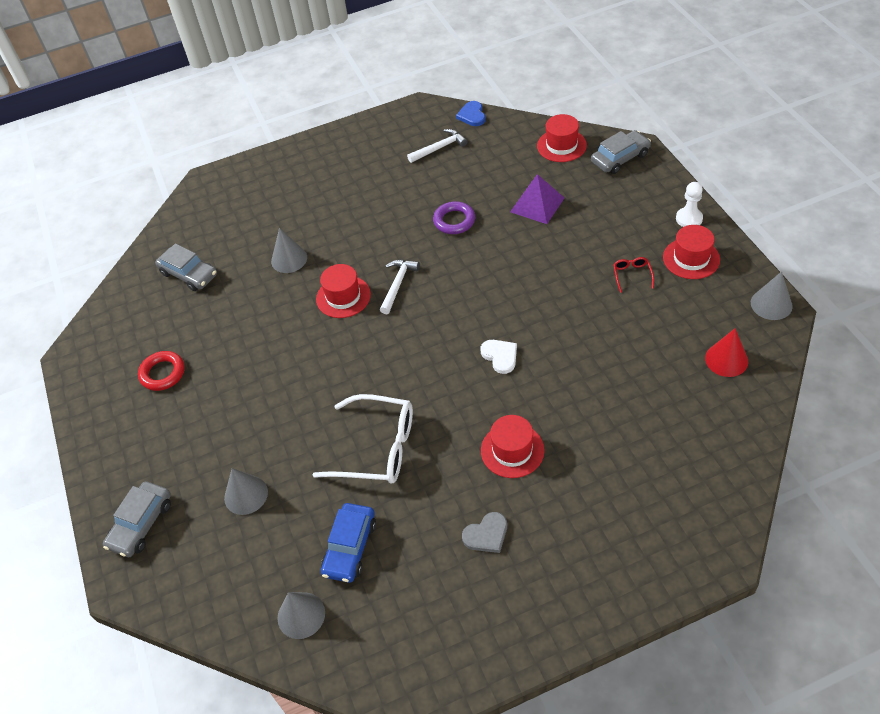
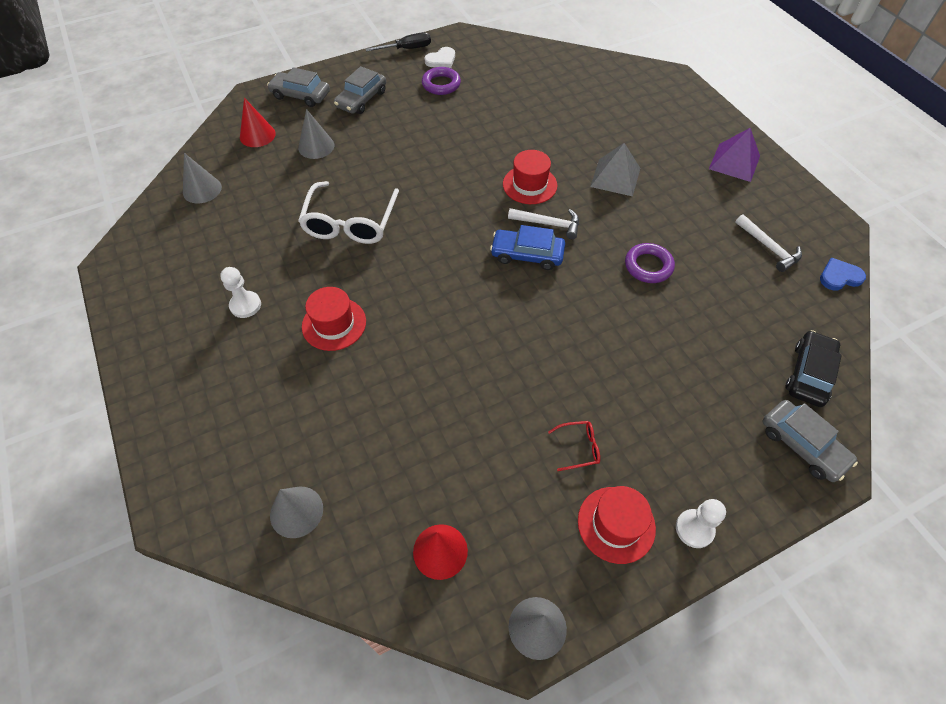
camera: 80 degrees right, 5 degrees up
red ring [138,351,185,391] -> purple ring [422,67,461,95]
grey car [155,243,217,291] -> grey car moved to [334,66,386,114]
grey cone [271,228,307,273] -> grey cone moved to [270,487,323,538]
blue car [321,503,376,583] -> blue car moved to [490,225,565,270]
grey heart [462,512,507,553] -> white pawn [220,267,261,318]
white heart [480,340,517,374] -> white heart moved to [424,47,455,68]
purple pyramid [510,174,564,224] -> purple pyramid moved to [709,128,760,182]
red hat [537,114,587,162] -> black car [785,330,842,407]
none -> red cone [240,98,276,147]
none -> black screwdriver [366,32,431,52]
none -> grey pyramid [590,143,640,196]

